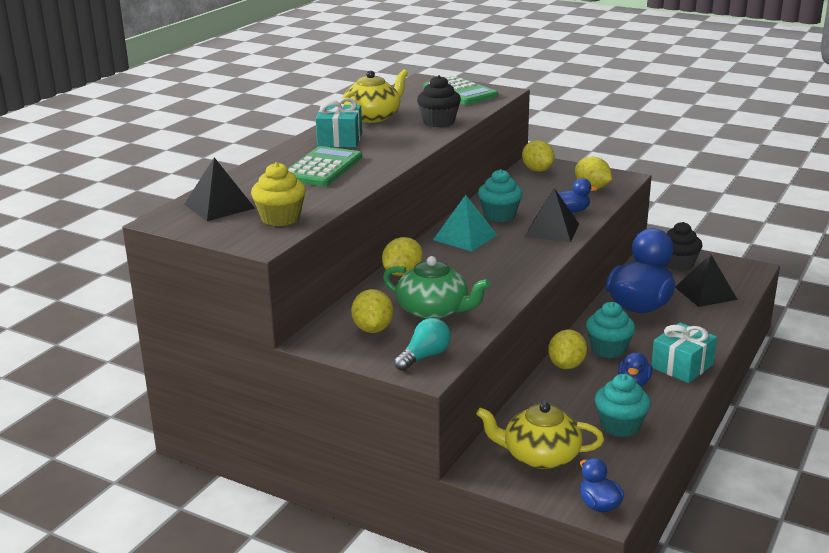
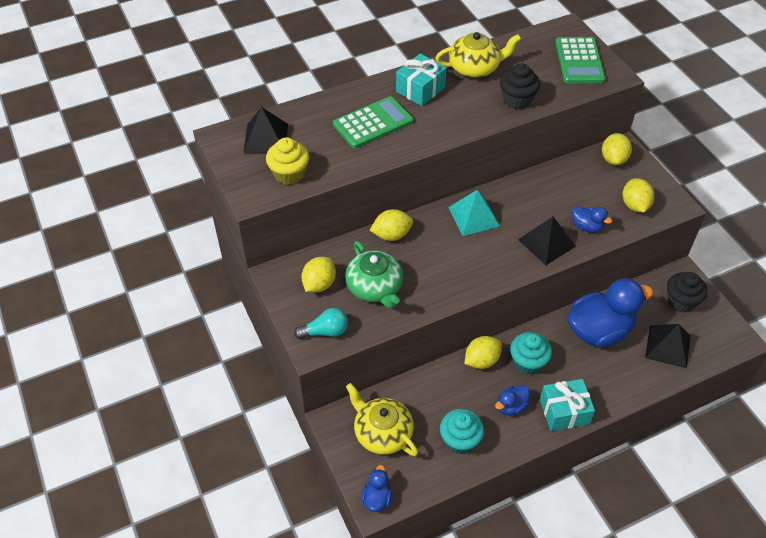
camera: 35 degrees right, 25 degrees up
turquoise cupcake [478,169,523,222] -> none

